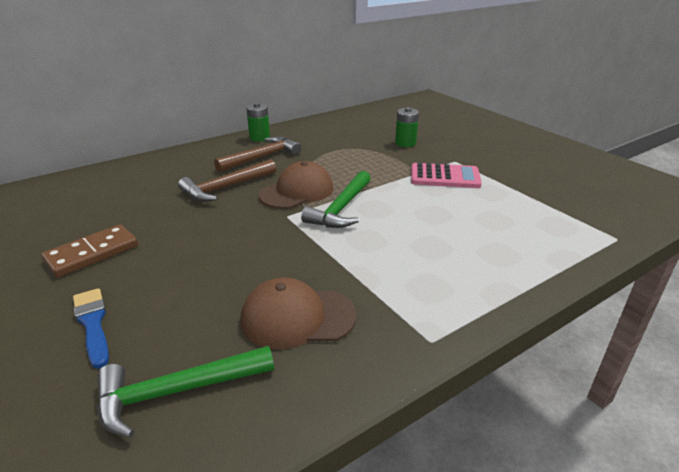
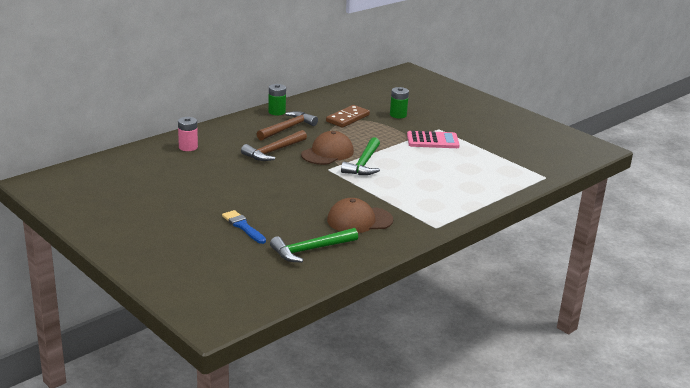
camera: 10 degrees left, 5 degrees down
brown domino [42,224,138,278] -> brown domino moved to [326,105,370,128]
none -> pink battery [178,117,198,151]

